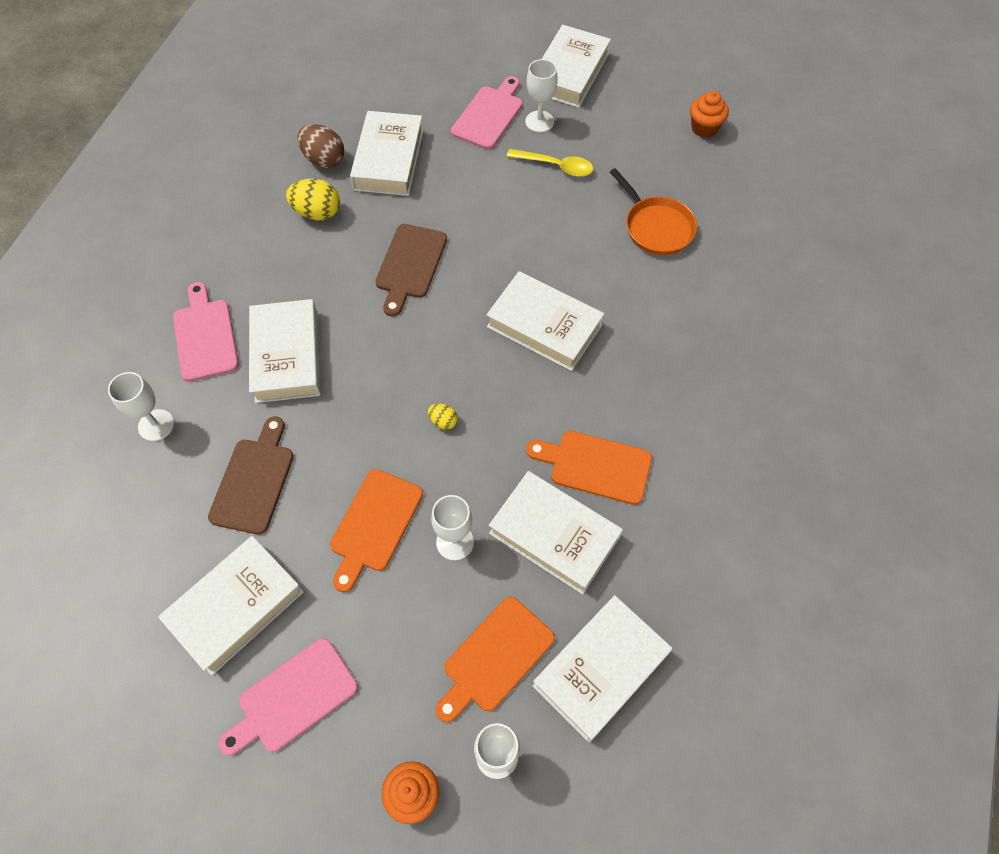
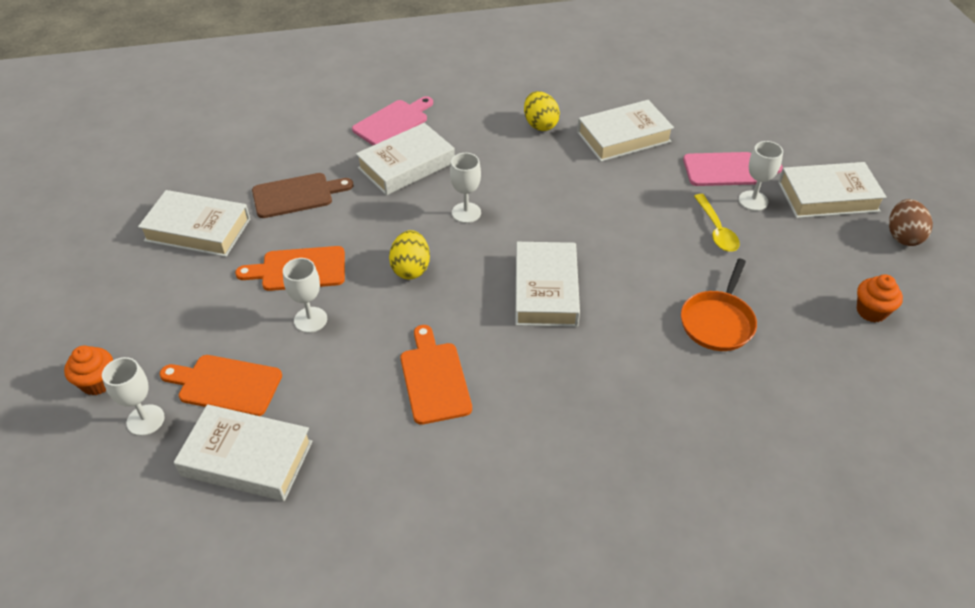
camera: 60 degrees right, 15 degrees down
white goblet [108,372,174,441] -> white goblet moved to [450,153,481,223]
pink cutting board [219,638,358,755] -> none
brown egg [297,124,344,168] -> brown egg moved to [889,199,933,246]
brown cutting board [375,224,447,317] -> none
yellow egg [428,404,458,430] -> yellow egg [389,230,430,279], size x1.88
white book [489,471,623,595] -> none

